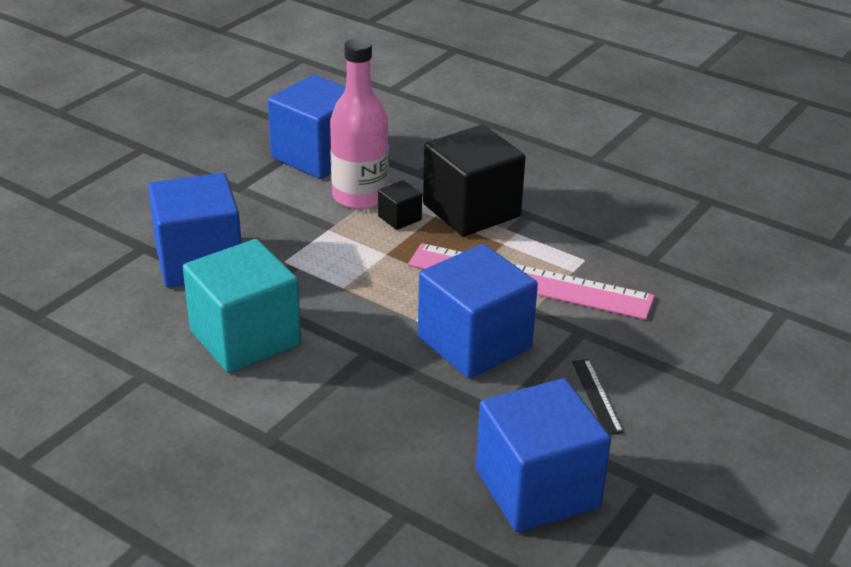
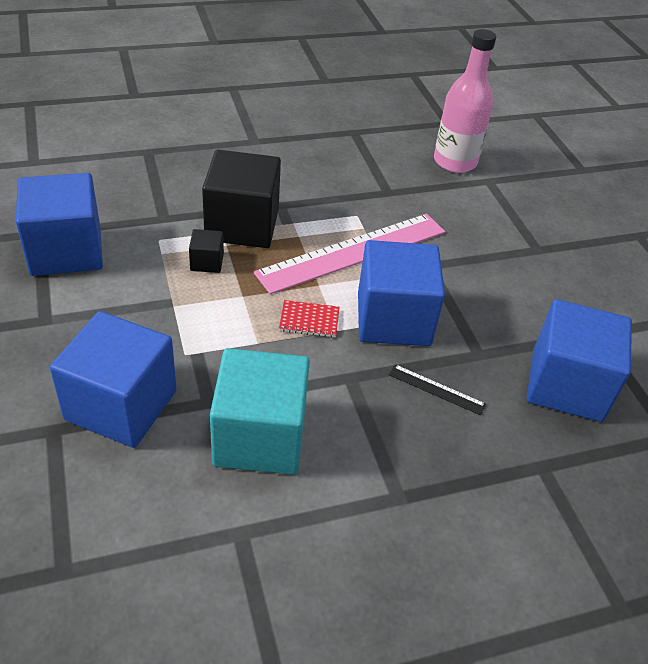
camera: 55 degrees left, 10 degrees up
pink bottle [330,38,388,209] -> pink bottle moved to [434,29,496,173]
black ruler [572,359,623,435] -> black ruler moved to [389,364,486,415]
none -> red notebook [279,300,340,338]

